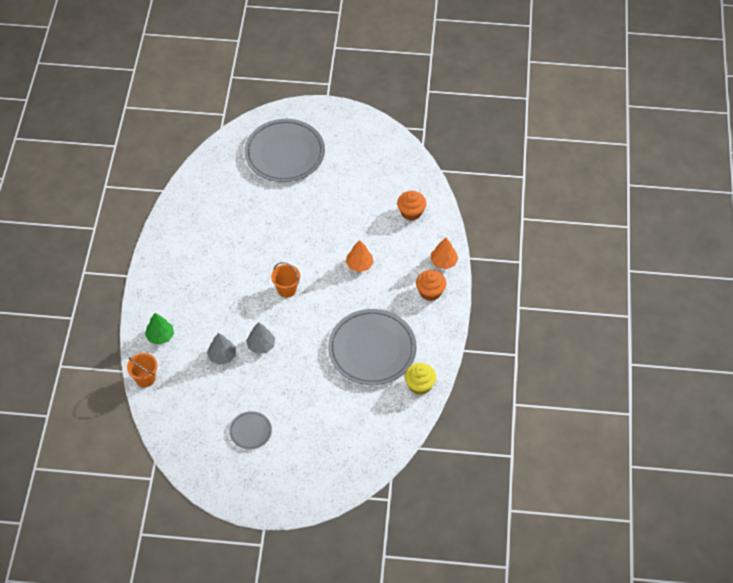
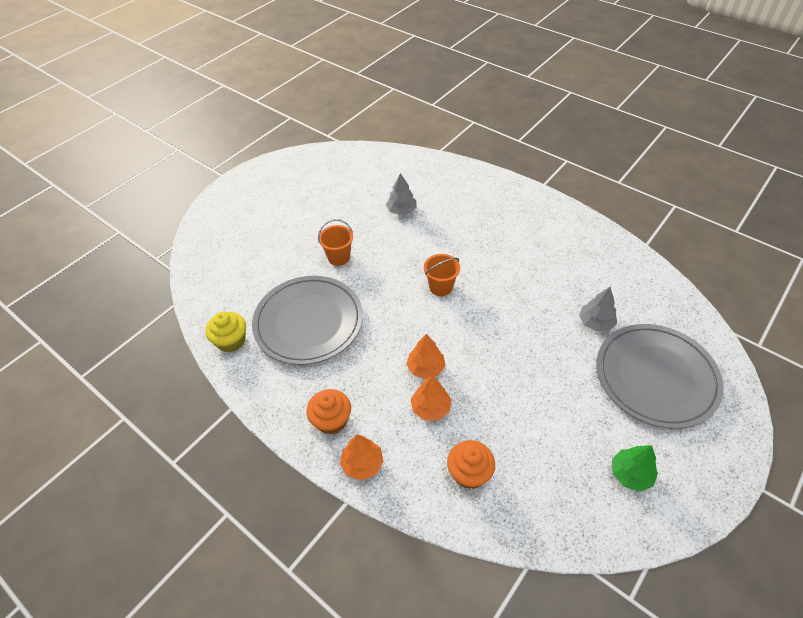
camera: 125 degrees right, 5 degrees down
orange bucket [127,353,157,387] -> orange bucket moved to [318,219,353,266]
green tree [145,313,174,345] -> green tree moved to [612,445,658,492]
grey plate [229,411,272,450] -> none
grey tree [246,322,275,354] -> grey tree moved to [579,287,617,331]
none -> orange tree [410,375,451,420]

